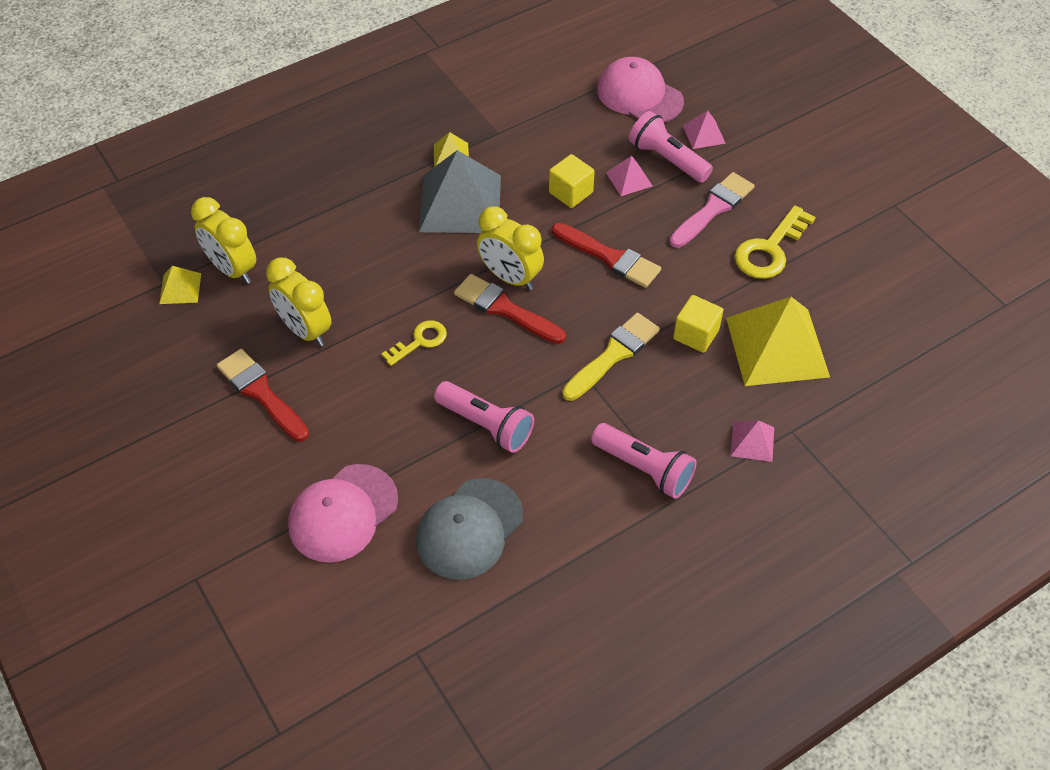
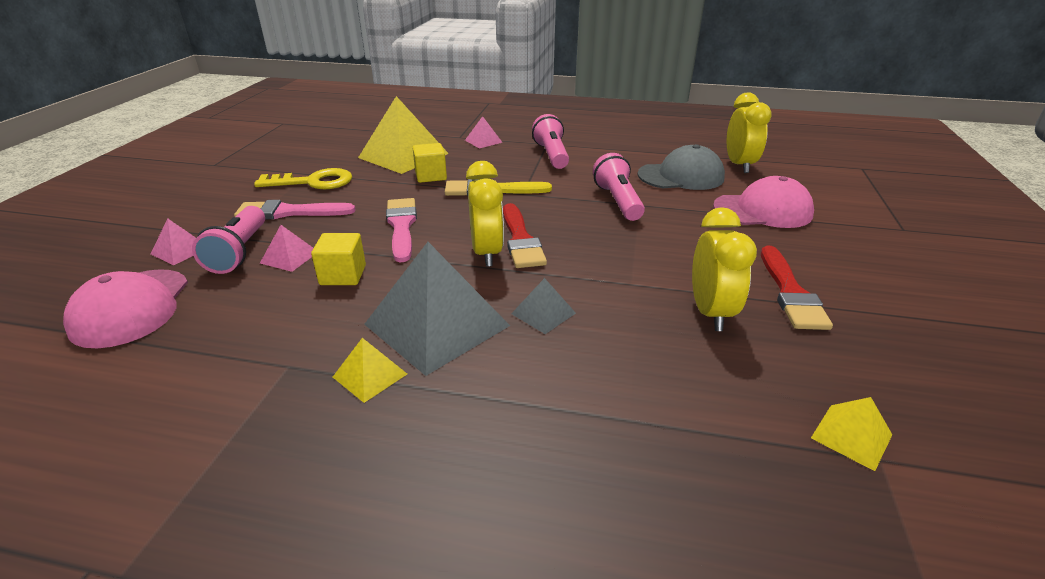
camera: 135 degrees left, 20 degrees down
yellow clock [191,197,256,284] -> yellow clock moved to [727,92,772,173]
yellow key [381,320,447,366] -> none
red brush [552,223,661,288] -> pink brush [386,198,417,262]
none -> grey pyramid [511,278,576,334]

